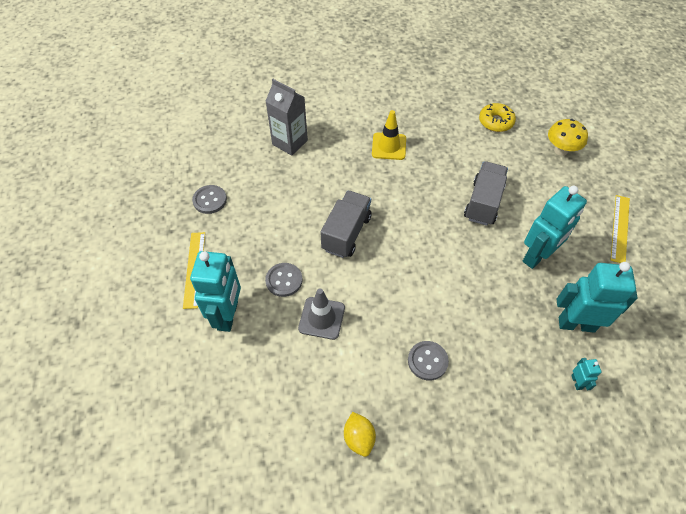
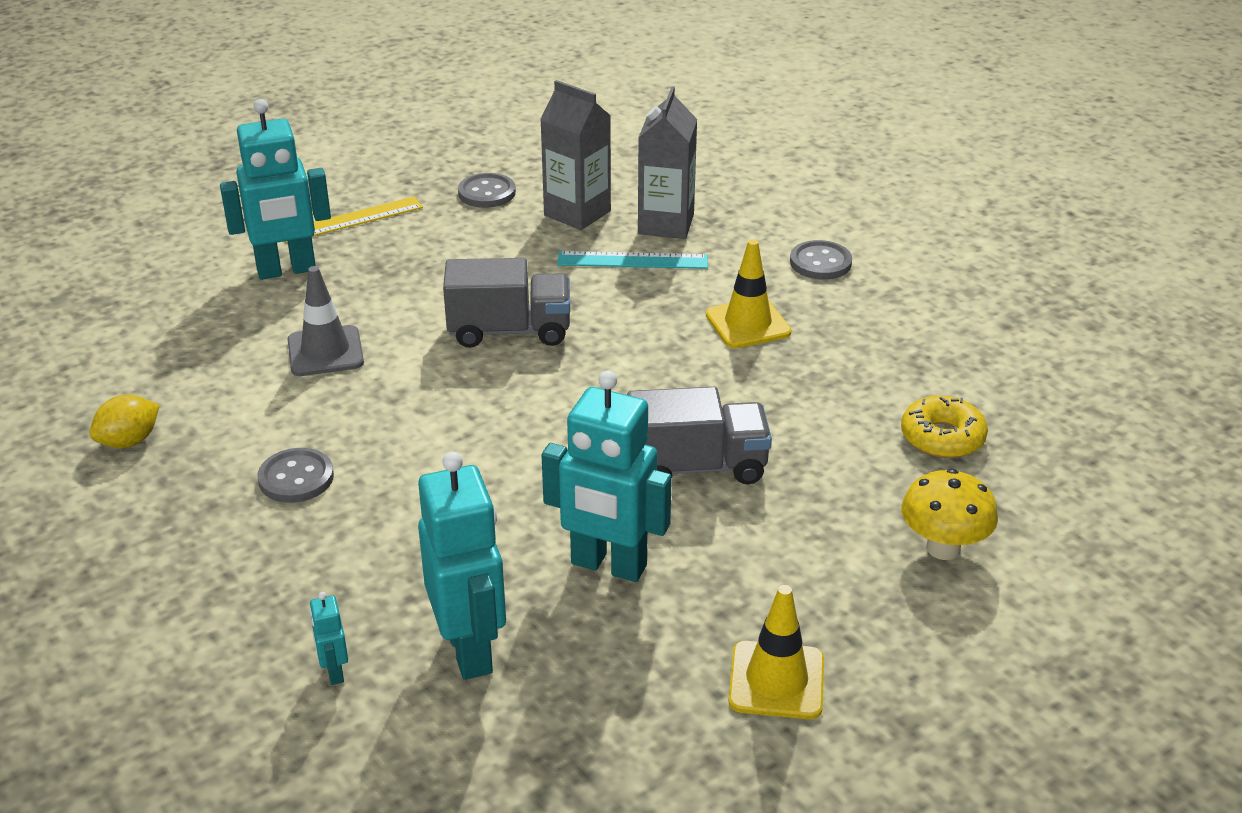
camera: 65 degrees right, 20 degrees down
grey button [265,263,303,297] -> grey button moved to [790,240,852,280]
turquoise robot [571,358,602,390] -> turquoise robot turned 105 degrees clockwise [309,592,348,685]
yellow ruler [611,195,630,263] -> yellow traffic cone [728,585,824,719]
none -> grey carton [540,80,611,230]
none -> turquoise ruler [557,251,708,269]

